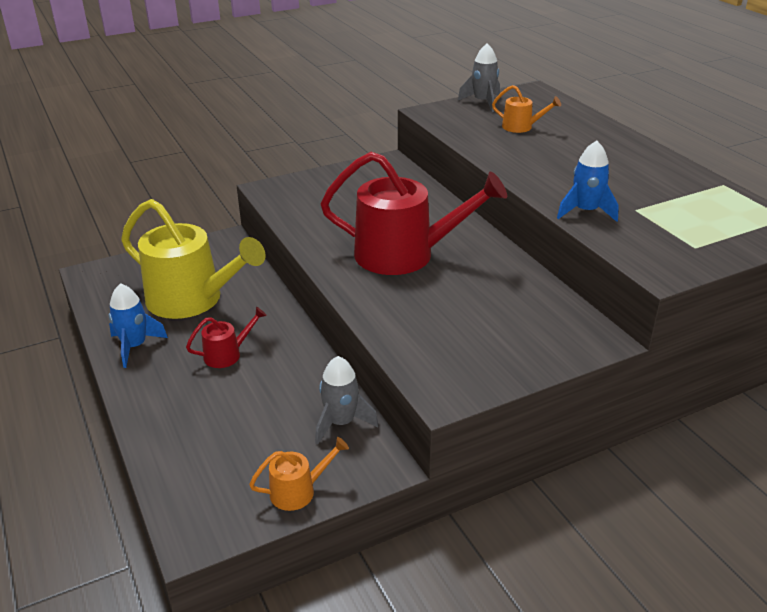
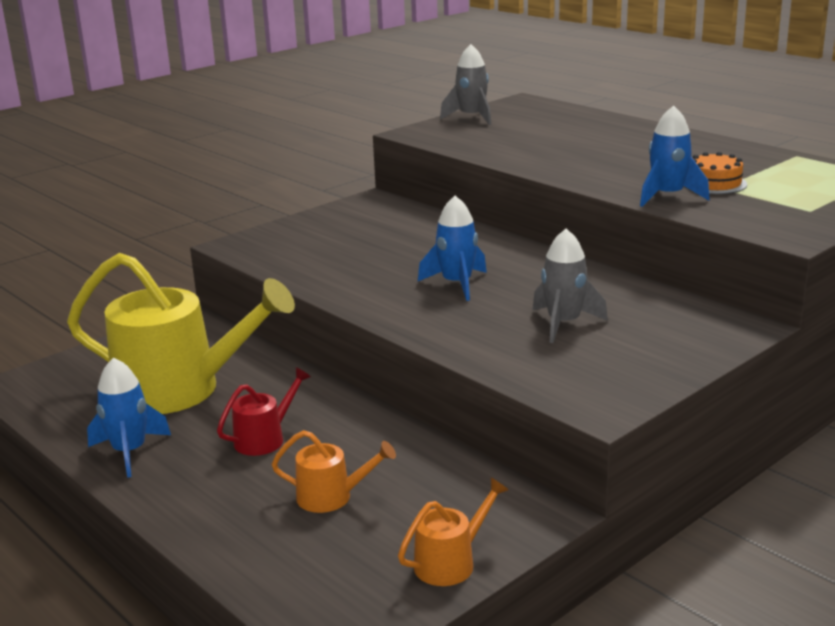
camera: 15 degrees left, 10 degrees down
grey rocket [315,356,379,445] -> grey rocket moved to [532,229,608,343]
red watering can [320,152,507,275] -> blue rocket [418,196,487,301]
orange watering can [492,85,561,133] -> orange watering can moved to [272,430,396,513]
none -> orange cake [693,152,747,194]

